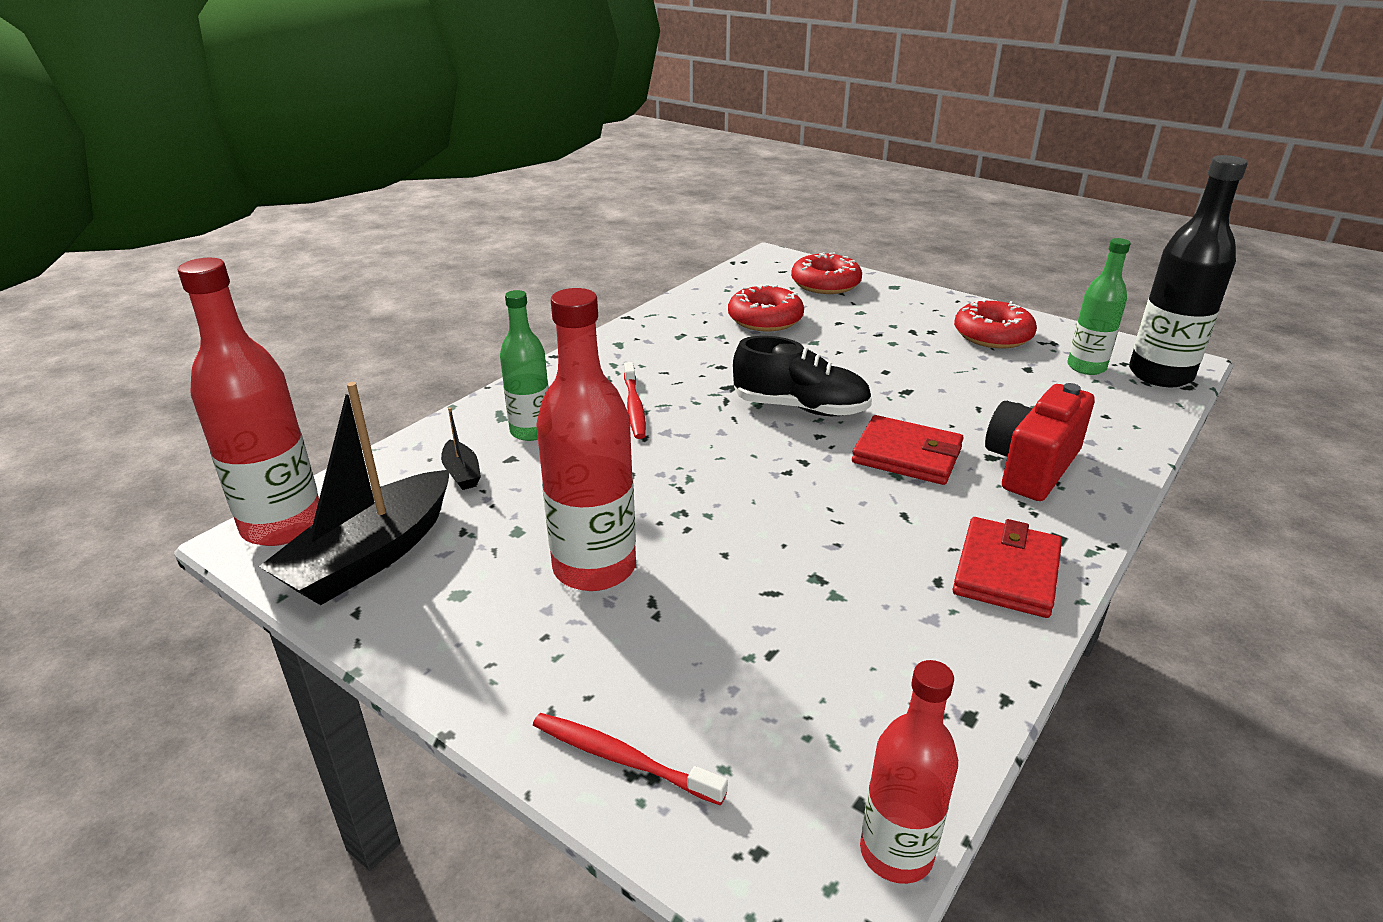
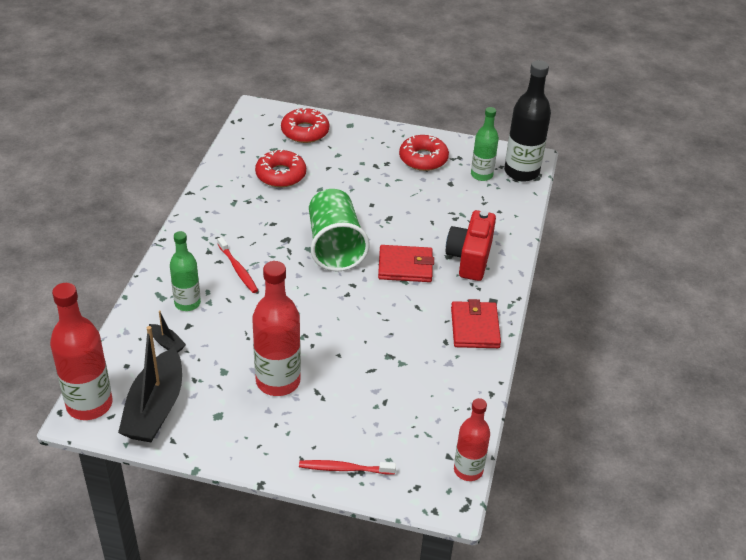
camera: 25 degrees left, 10 degrees up
black shoe [733,336,872,416] -> green cup [309,189,370,272]

